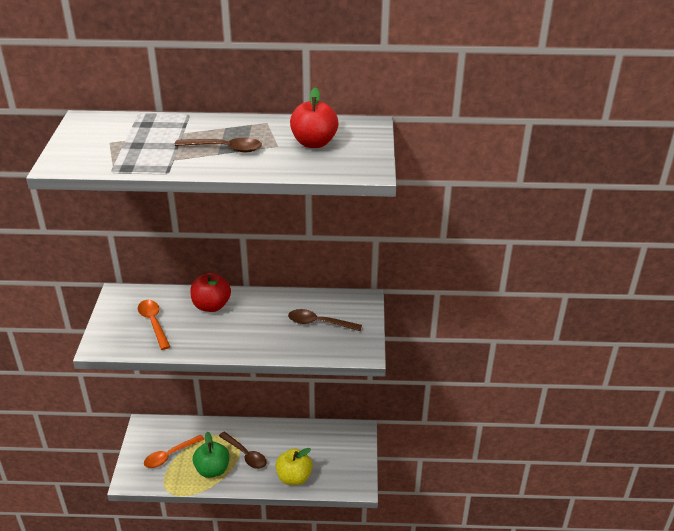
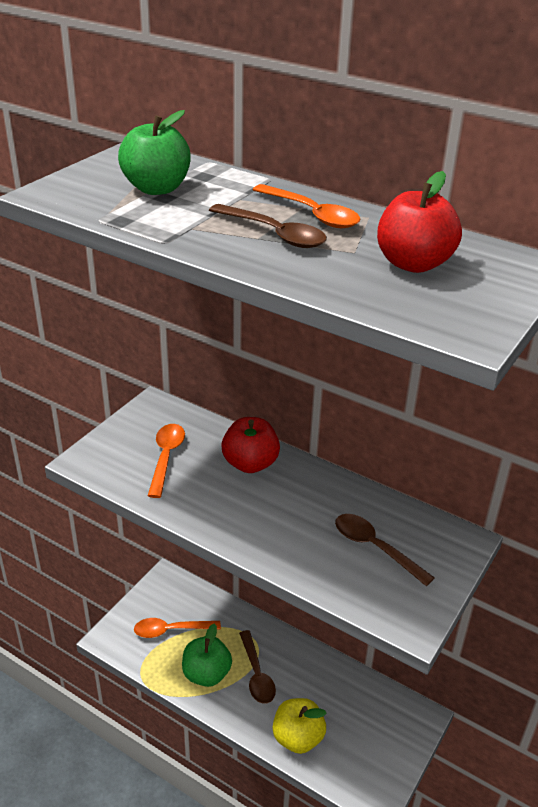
camera: 30 degrees right, 0 degrees up
none -> green apple [118,110,191,195]
none -> orange spoon [253,184,361,228]

